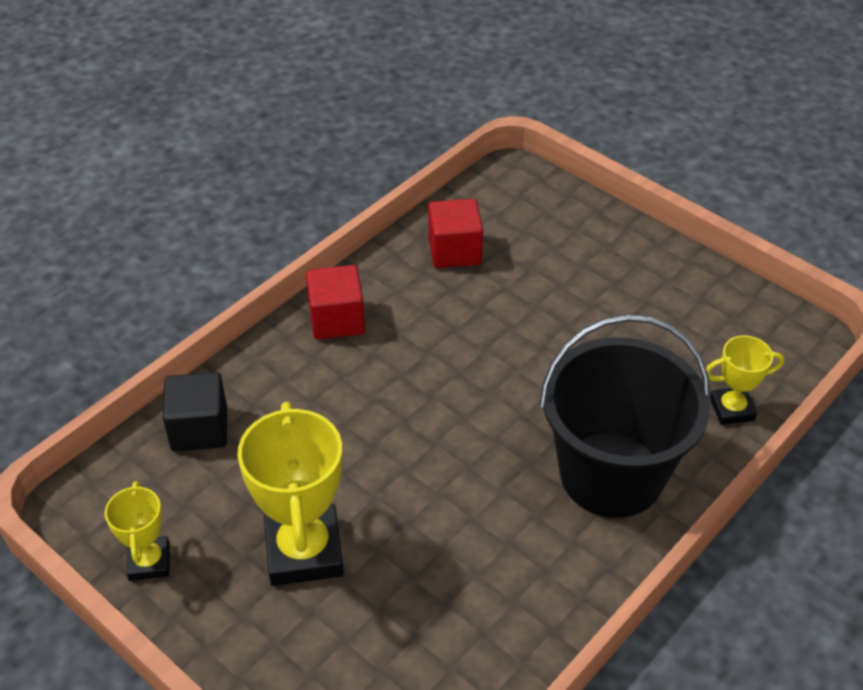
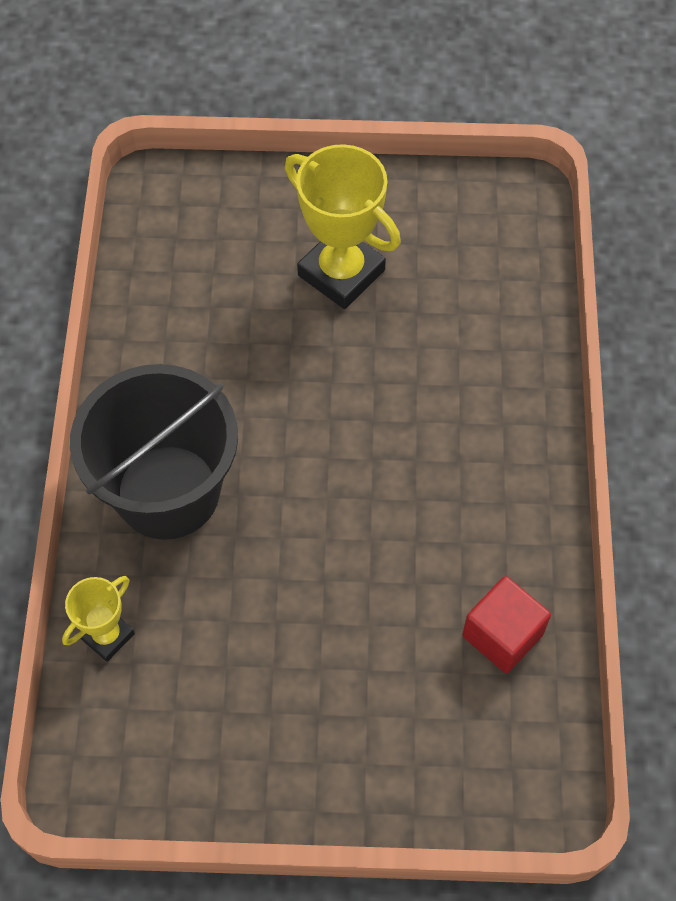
camera: 140 degrees right, 15 degrees up
yellow trophy [105,481,170,581] -> none
black cube [163,372,227,451] -> none
red cube [306,265,365,340] -> none

